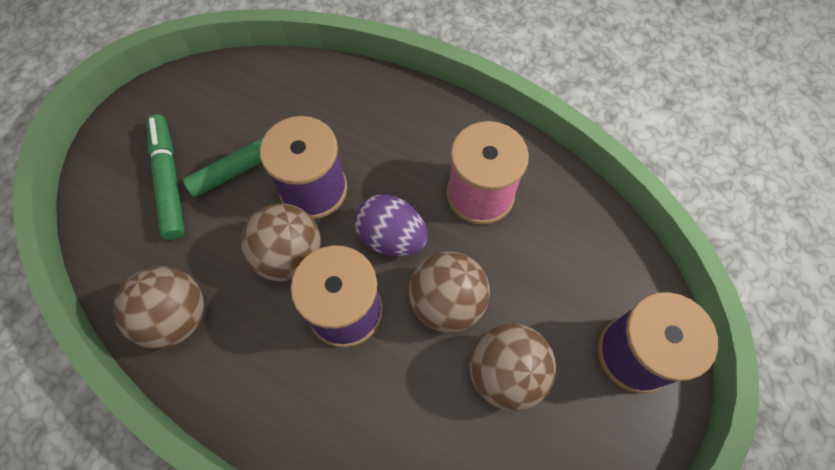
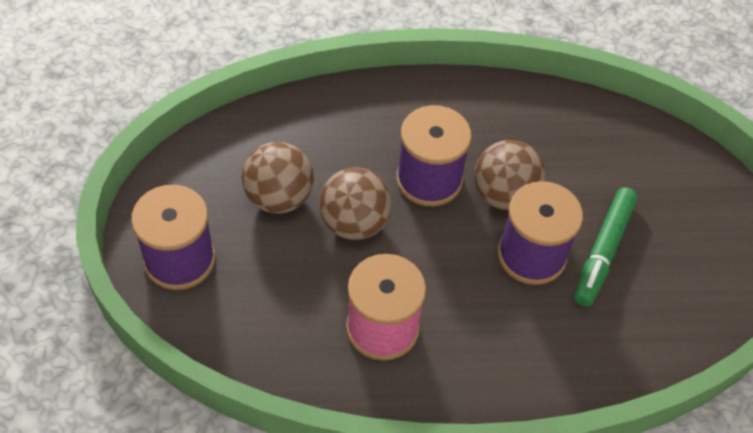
camera: 145 degrees right, 10 degrees down
brown ball [113,266,204,349] -> none
green marker [147,114,185,240] -> none
purple egg [354,194,428,257] -> none

